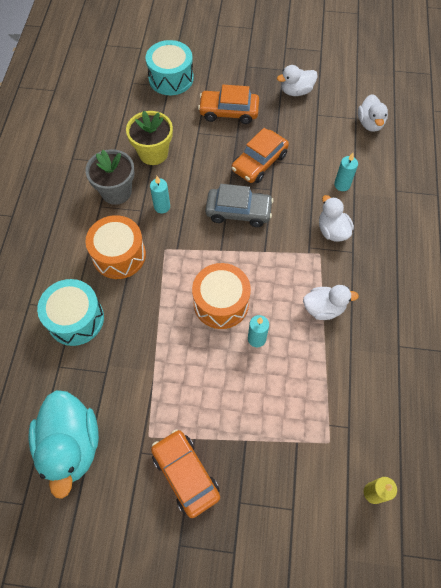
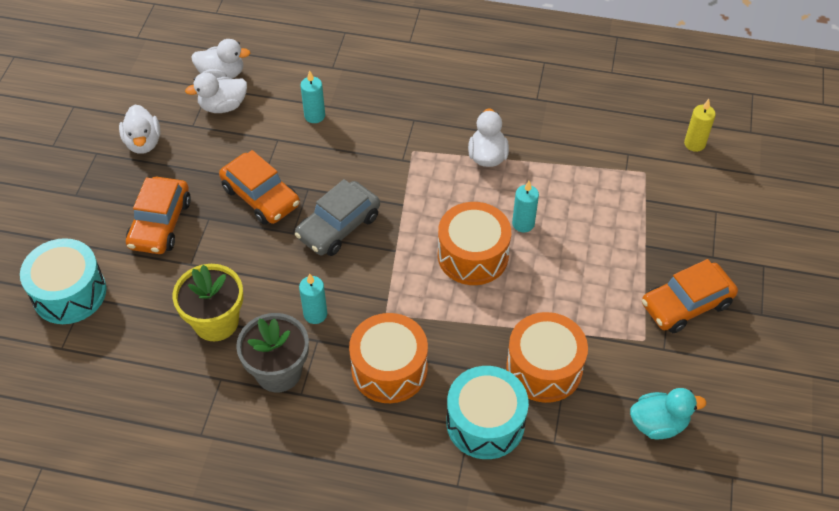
camera: 85 degrees left, 10 degrees down
turquoise duck [29,390,99,499] -> turquoise duck [630,388,707,439], size x0.58
grey car [205,184,274,227] -> grey car turned 150 degrees counterclockwise [295,179,380,256]
white duck [319,195,354,241] -> white duck moved to [185,73,247,113]
none -> orange drum [506,312,588,403]

